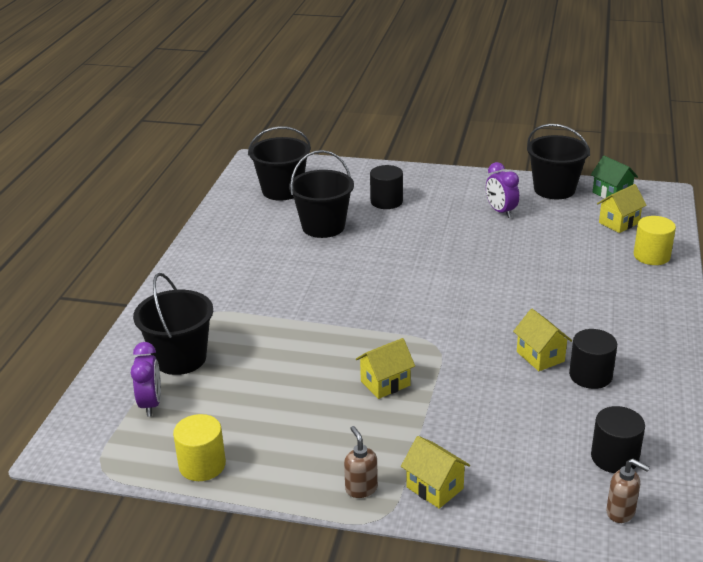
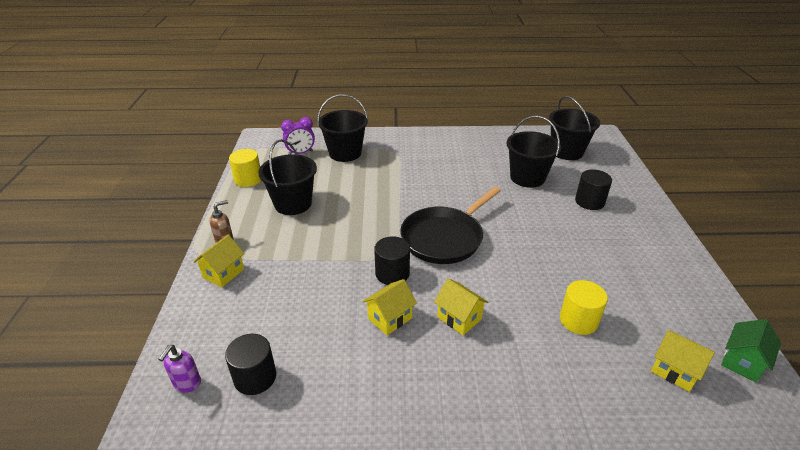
camera: 75 degrees right, 5 degrees up
yellow house [356,338,415,399] -> yellow house moved to [434,279,488,335]
purple clock [486,162,519,218] -> none
black bucket [527,124,590,199] -> black bucket moved to [258,139,317,215]
black cylinder [569,329,617,389] -> black cylinder moved to [374,236,410,285]
brown soap dispenser [606,459,650,523] -> purple soap dispenser [159,345,201,392]
yellow cylinder [634,216,676,265] -> yellow cylinder moved to [560,280,608,335]
none -> black pan [400,187,501,264]

